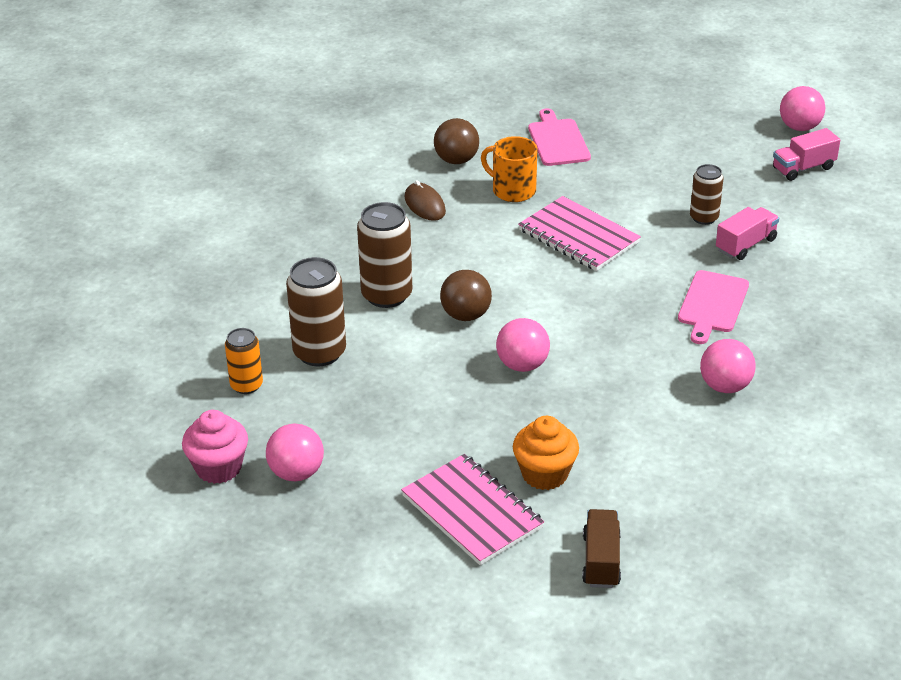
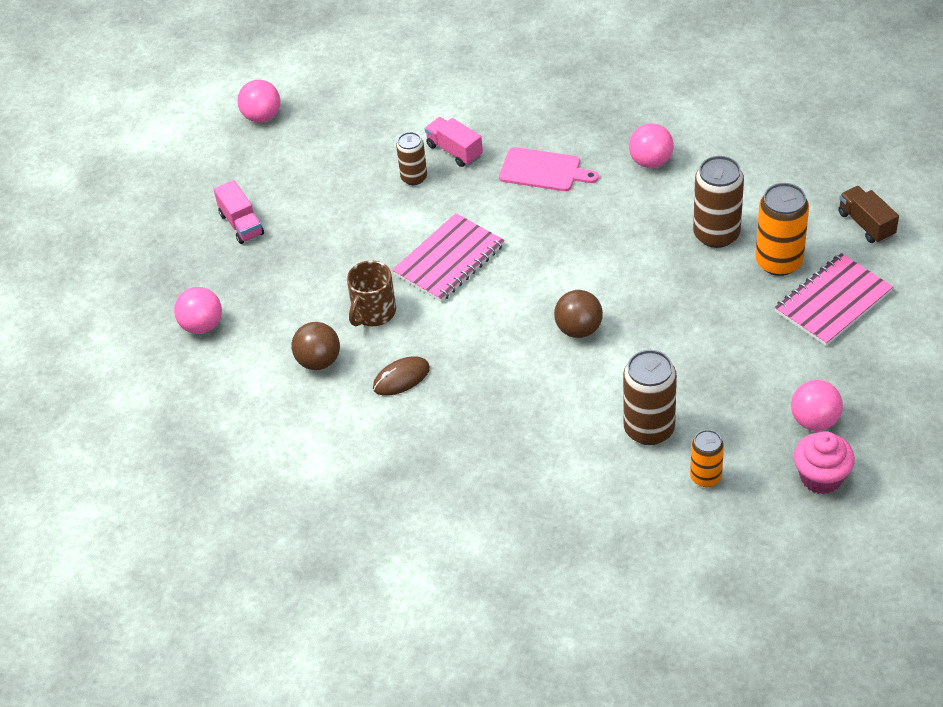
camera: 90 degrees left, 10 degrees up
brown can [357,202,412,308] -> brown can moved to [693,156,744,248]
orange mug [481,136,537,202] -> brown mug [347,260,396,326]
pink ball [496,318,550,372] -> pink ball moved to [174,287,222,334]
orange cupcake [513,416,579,490] -> orange can [755,183,809,276]
pink cutting board [528,109,591,166] -> none
brown truck [582,509,621,588] -> brown truck turned 60 degrees clockwise [838,186,899,243]
pink truck [773,128,840,181] -> pink truck moved to [214,180,264,244]

